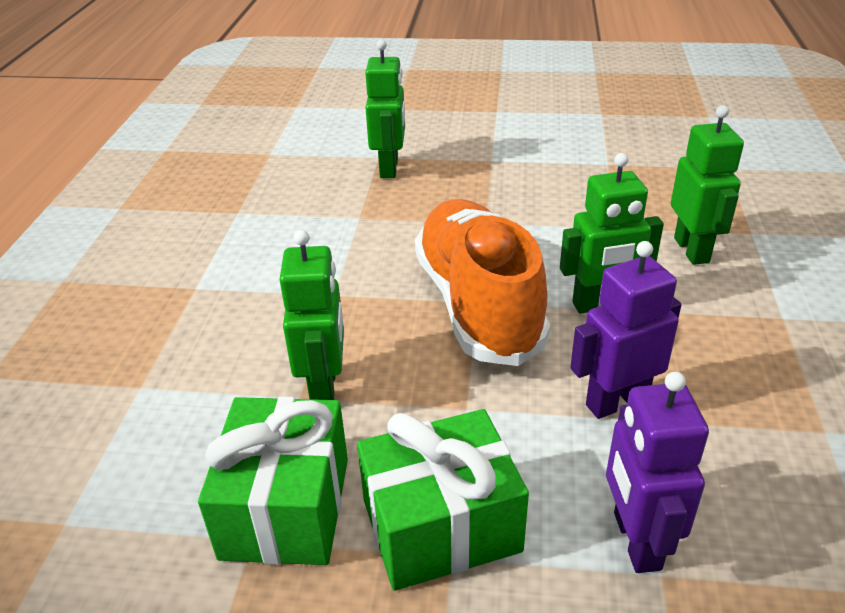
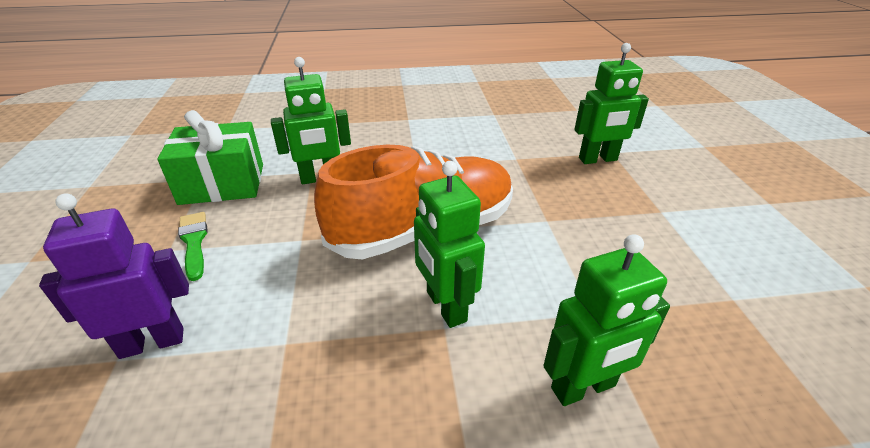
camera: 75 degrees right, 0 degrees up
green gift [357,409,529,591] -> green brush [178,212,208,281]
purple robot [570,241,681,419] -> none

